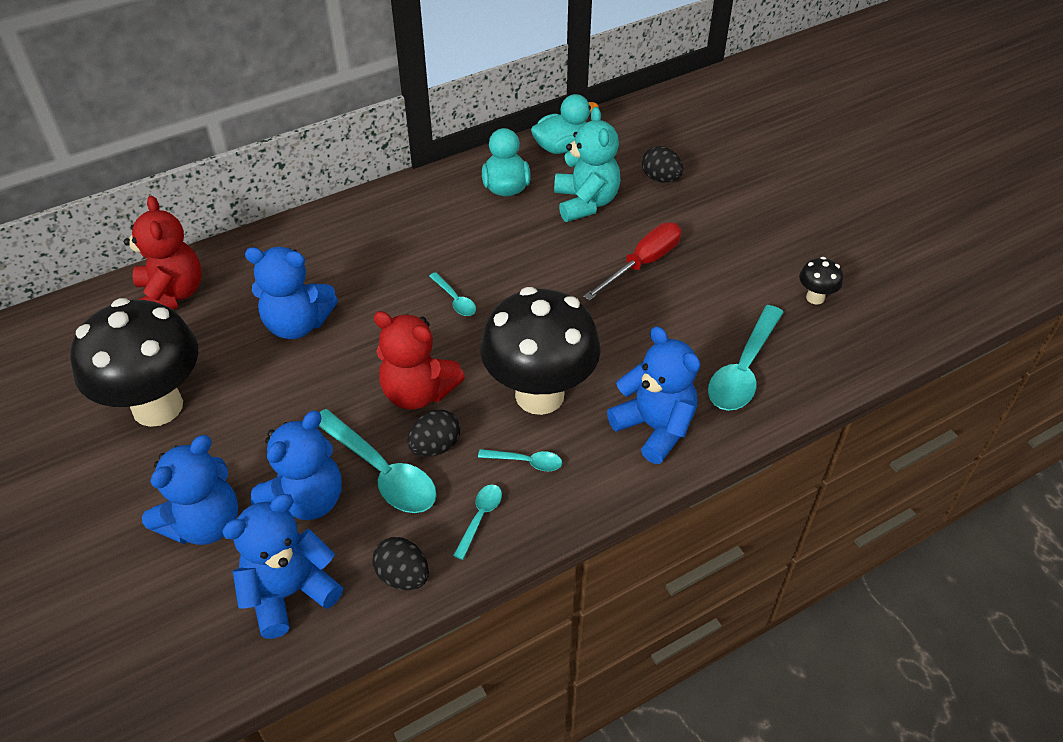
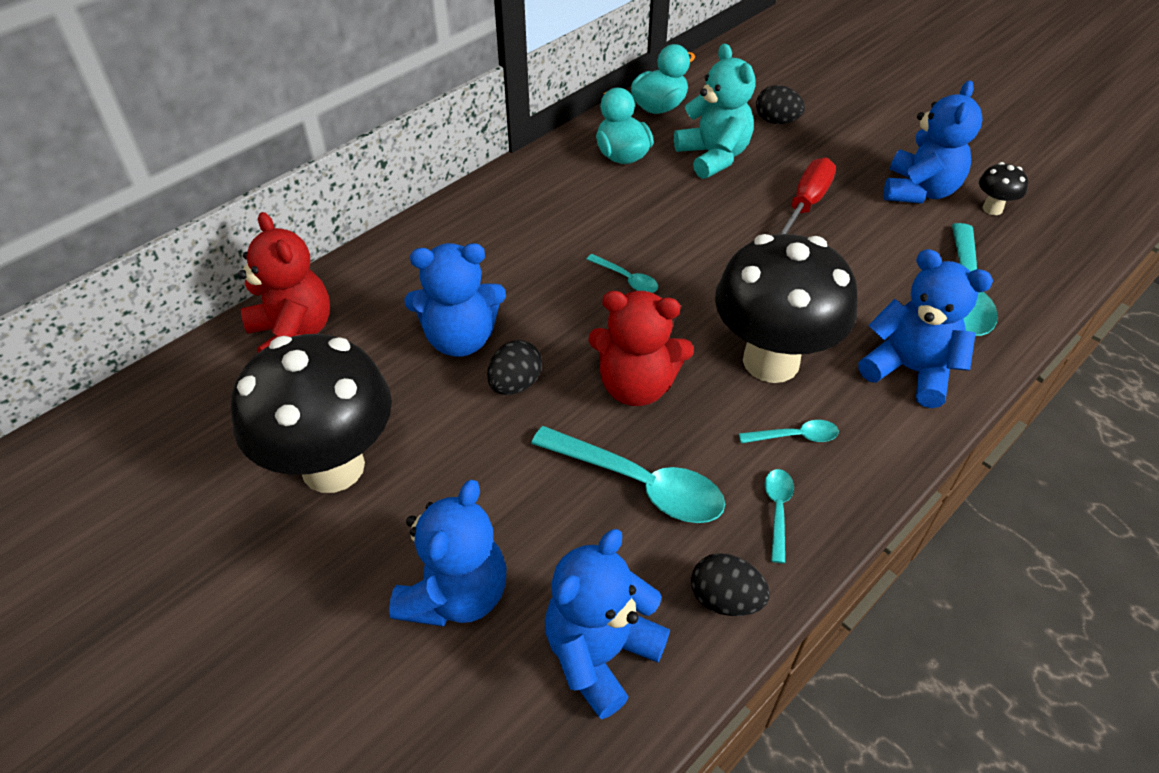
camera: 15 degrees left, 0 degrees up
blue teddy bear [251,411,342,520] -> blue teddy bear moved to [884,80,982,204]
black egg [407,410,460,457] -> black egg moved to [487,340,542,395]

